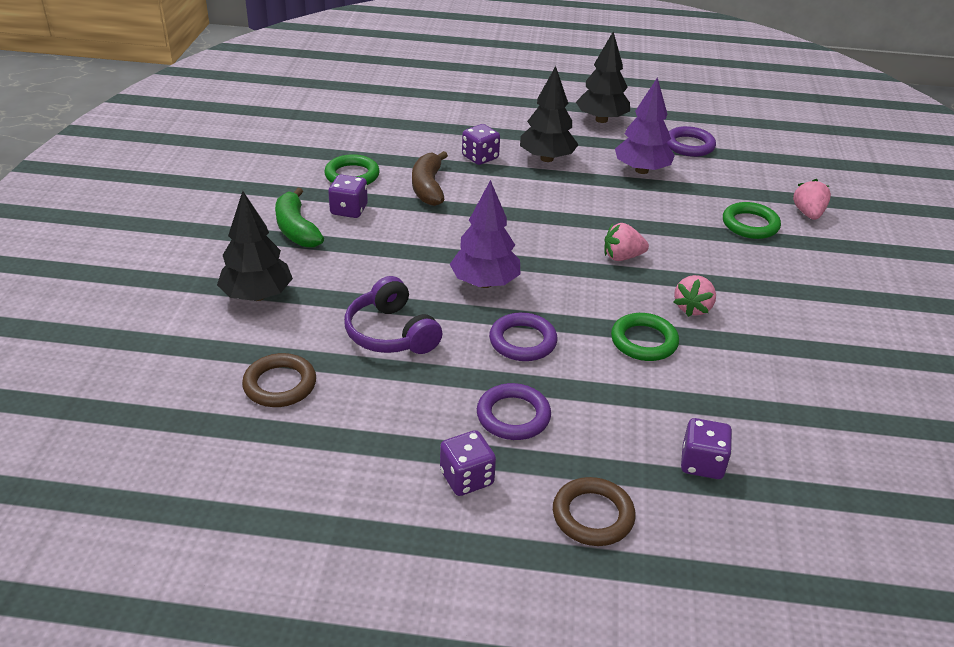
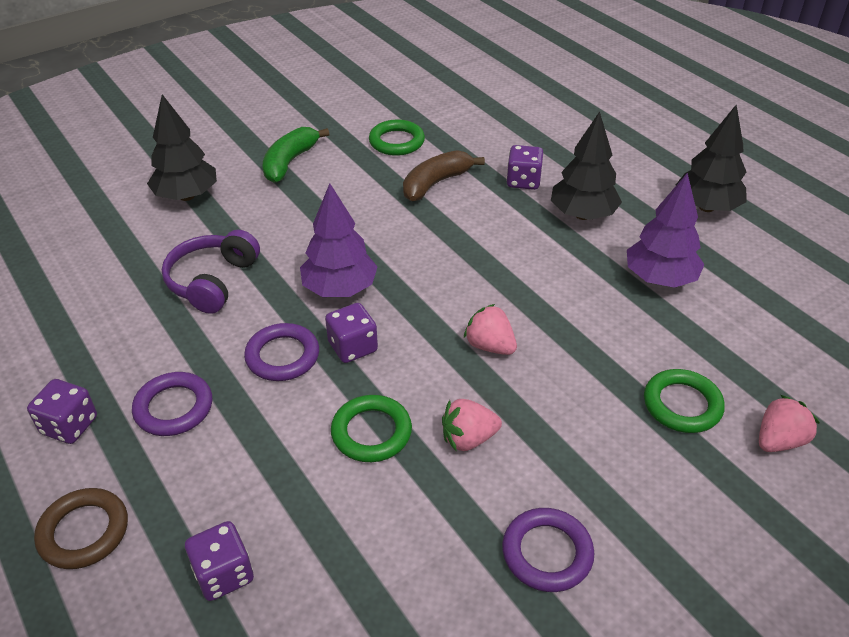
camera: 50 degrees right, 5 degrees up
brown ring [242,353,316,407] -> none
purple dice [328,174,368,218] -> purple dice moved to [325,303,378,363]
purple ring [666,126,716,157] -> purple ring moved to [502,508,594,592]

